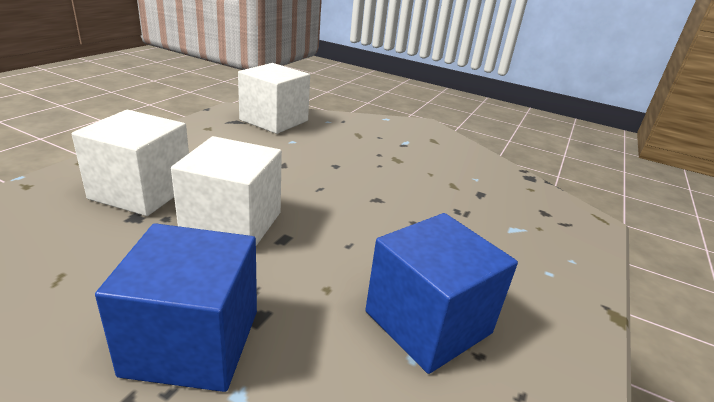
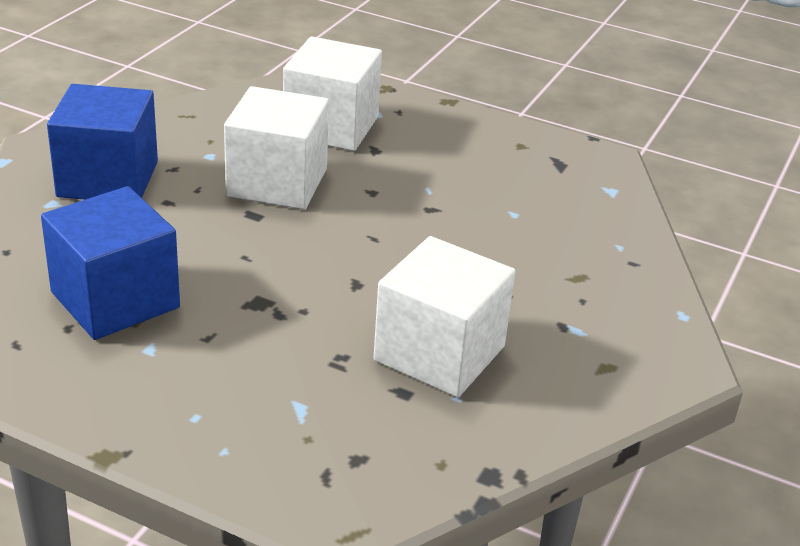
camera: 90 degrees right, 5 degrees up
white cube [238,63,310,134] -> white cube moved to [374,236,515,397]

